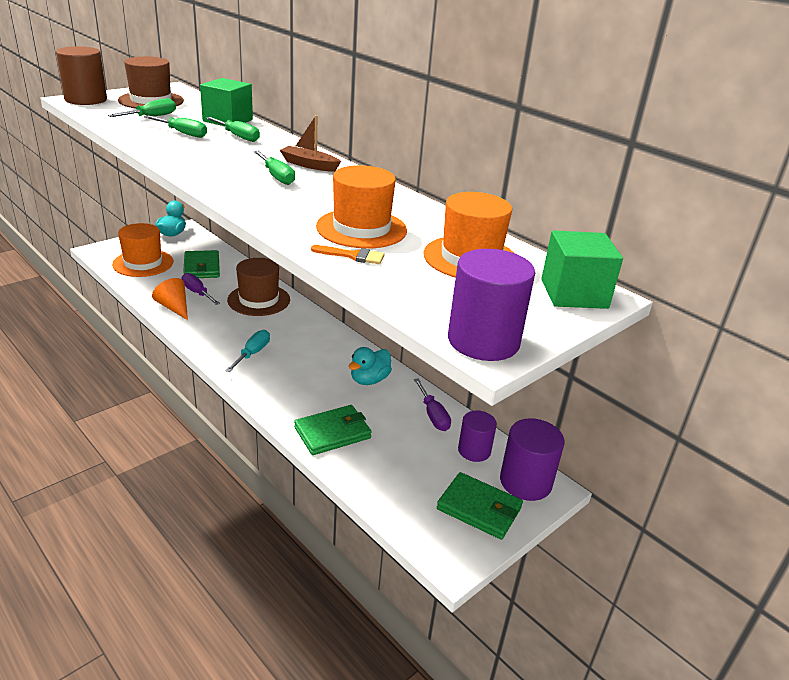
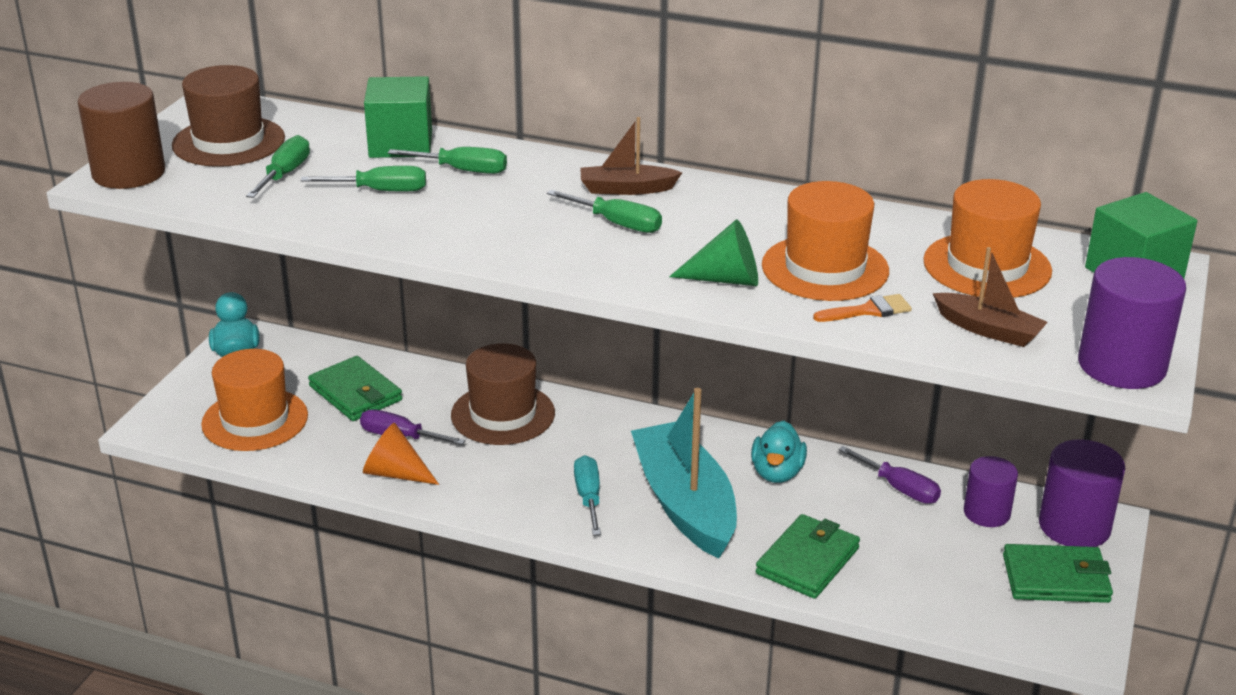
camera: 25 degrees left, 0 degrees up
none -> turquoise boat [631,388,737,559]
none -> green cone [669,219,758,286]
none -> brown boat [933,247,1048,347]

